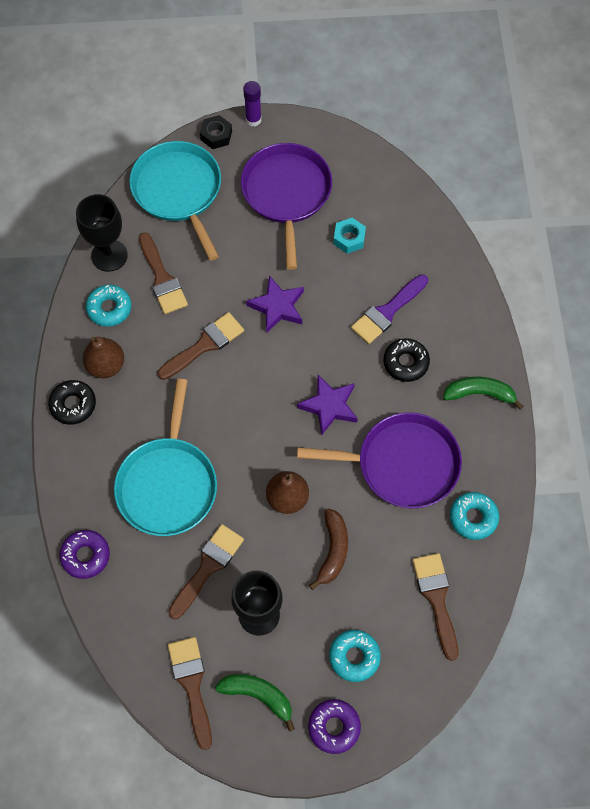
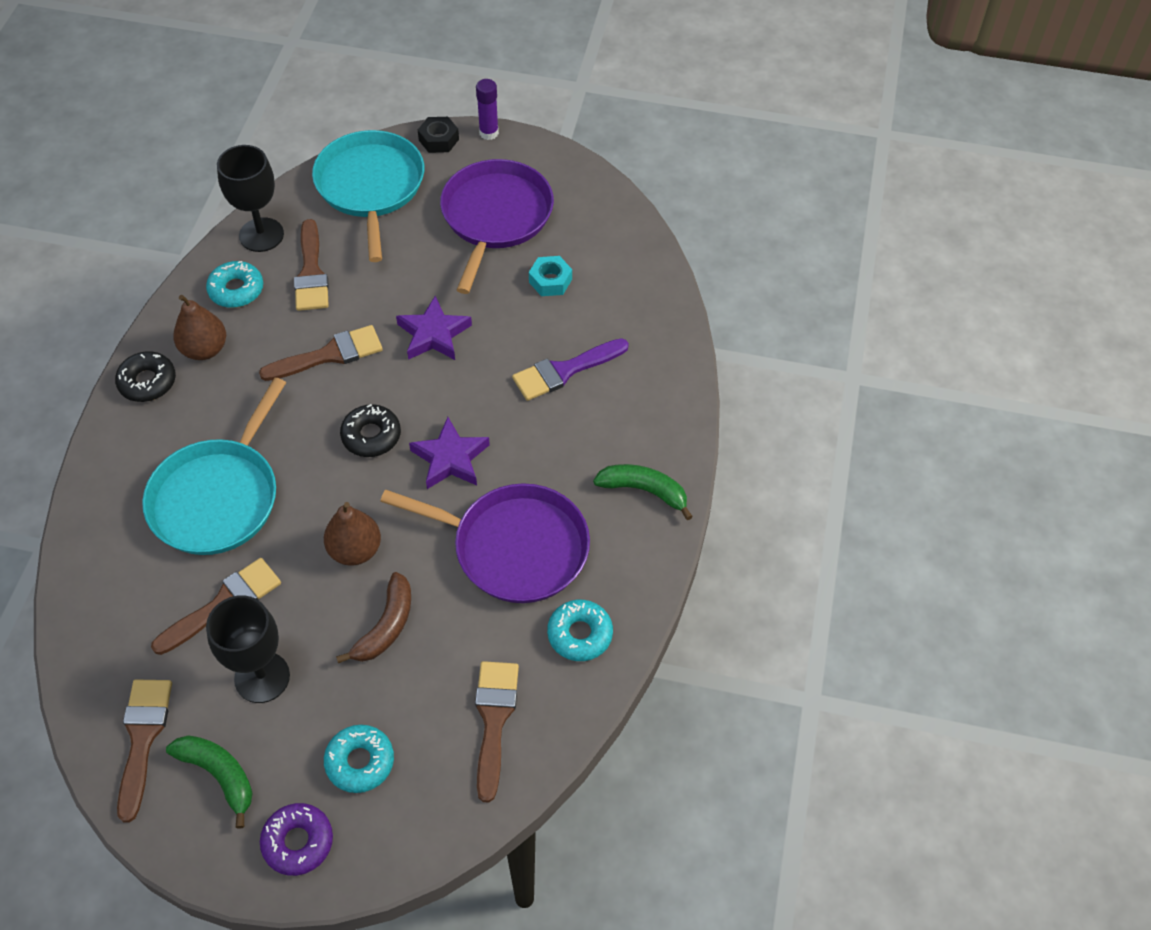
camera: 15 degrees right, 10 degrees down
purple donut [60,530,110,579] -> none
black donut [383,338,430,382] -> black donut moved to [340,404,401,457]

